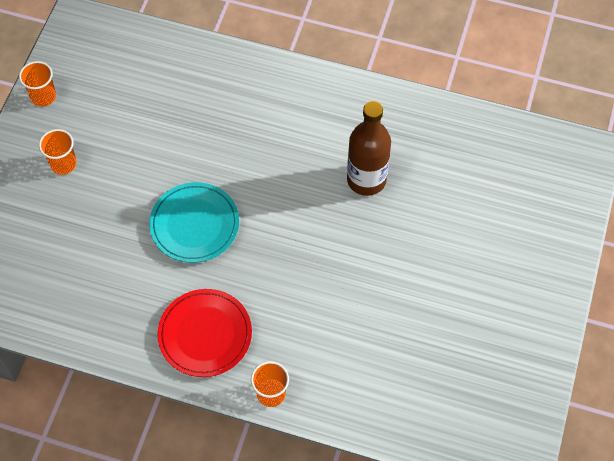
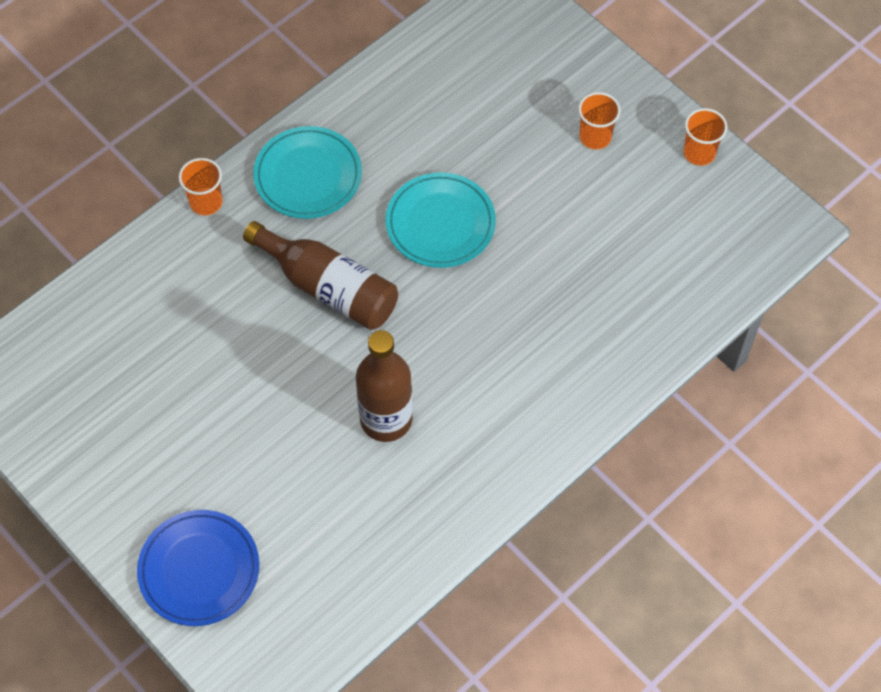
camera: 120 degrees right, 0 degrees up
red plate [157,289,252,377] -> turquoise plate [253,126,362,219]
none -> blue plate [137,510,259,626]
none -> brown bottle [243,221,398,330]

